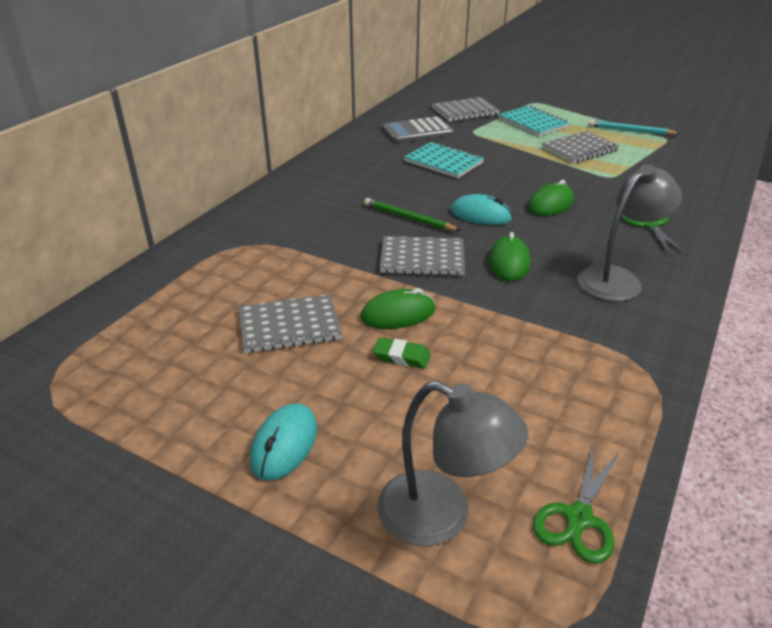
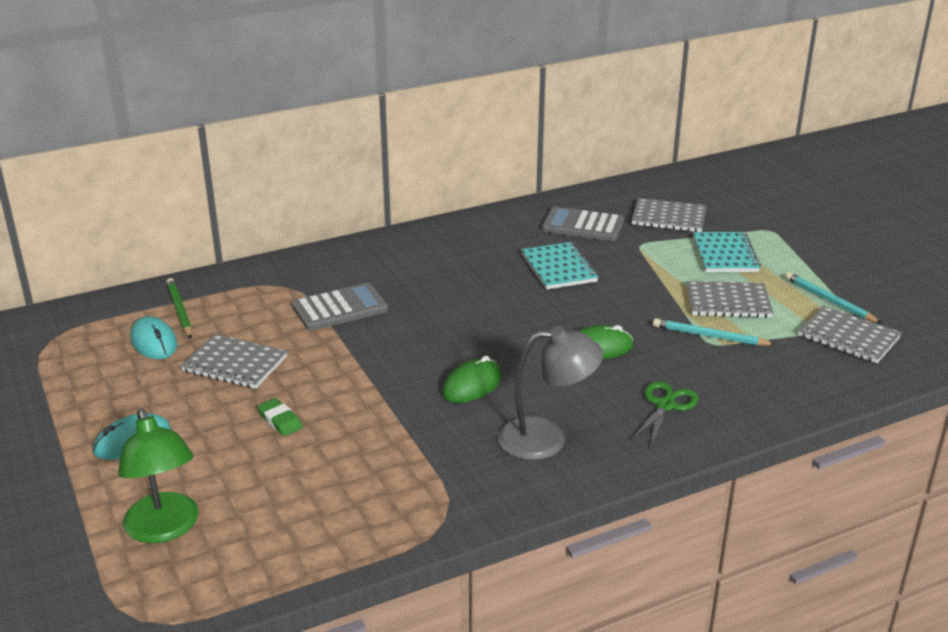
camera: 35 degrees right, 5 degrees down
green mouse [360,288,435,329] -> none
green pencil [364,198,461,231] -> green pencil moved to [166,278,192,339]
grey lamp [377,381,528,546] -> green lamp [118,408,199,543]
grey notebook [380,236,465,276] -> grey notebook moved to [798,306,902,363]
turquoise mouse [451,194,513,225] -> turquoise mouse moved to [130,316,178,359]
green scissors [533,445,619,564] -> none
none -> grey calculator [292,283,388,331]
none -> turquoise pencil [653,318,776,346]

